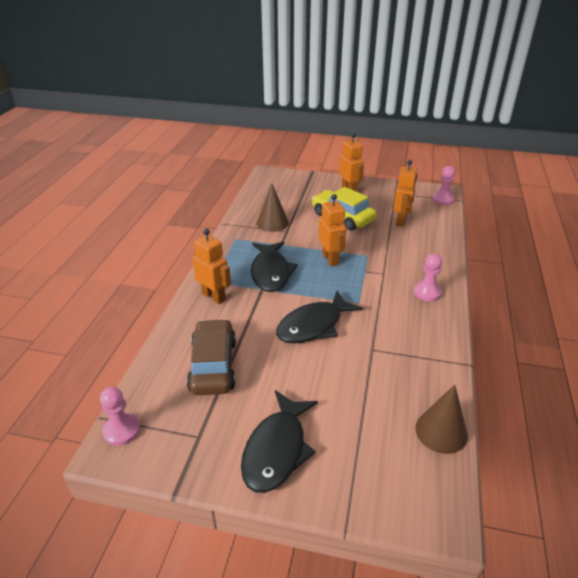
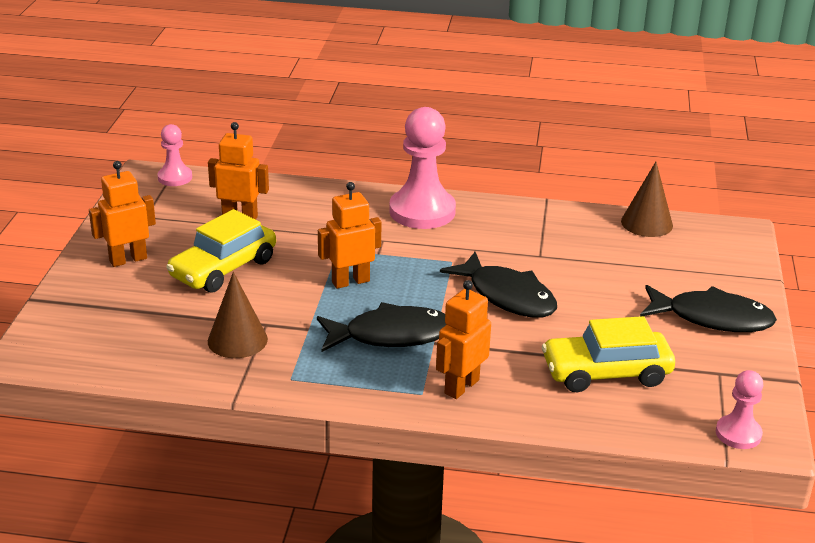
camera: 95 degrees left, 5 degrees down
brown car [187,319,236,395] -> yellow car [542,316,675,392]
pink pawn [414,254,442,301] -> pink pawn [389,107,456,229], size x1.87

